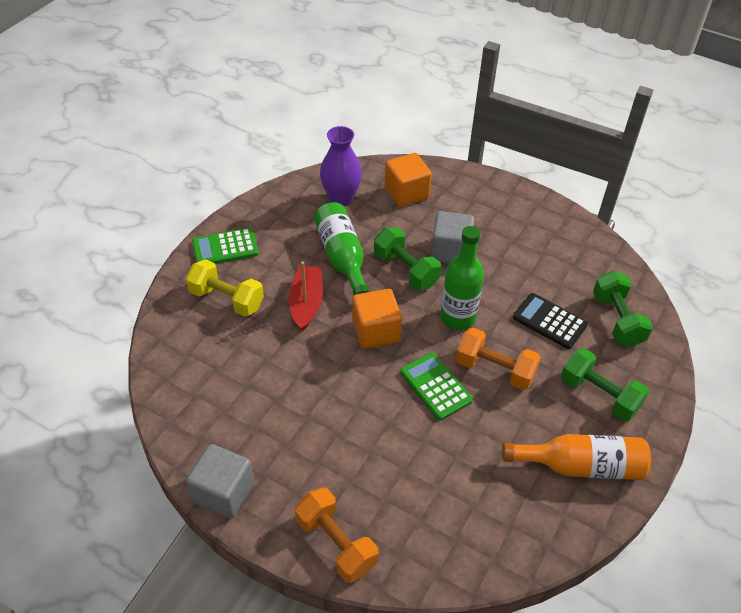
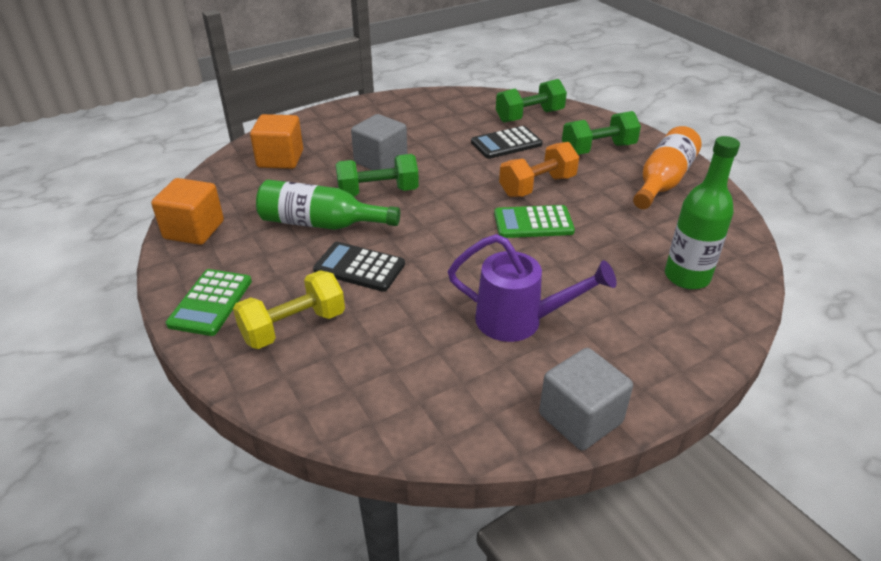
camera: 60 degrees left, 10 degrees down
red boat [288,262,323,332] -> black calculator [313,242,405,292]
orange dumbbell [295,488,378,583] -> none
purple vase [320,126,362,206] -> none
orange cube [352,289,402,349] -> orange cube moved to [151,178,224,245]
green bottle [440,226,484,330] -> green bottle moved to [665,136,740,289]
green dumbbell [593,271,653,347] -> green dumbbell turned 45 degrees counterclockwise [496,79,567,123]
none -> purple watering can [448,234,616,342]

